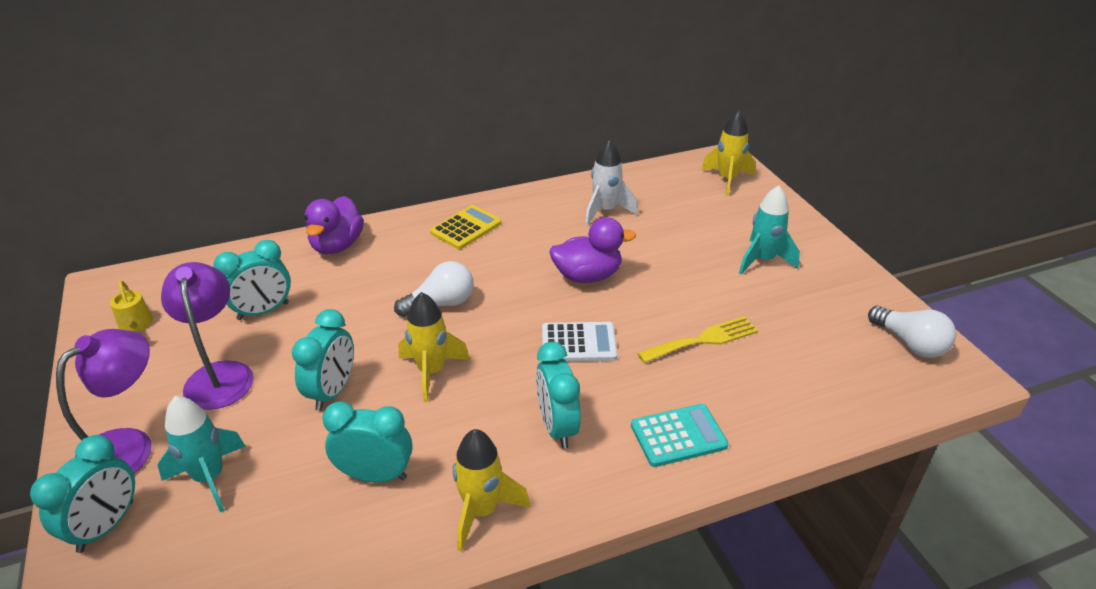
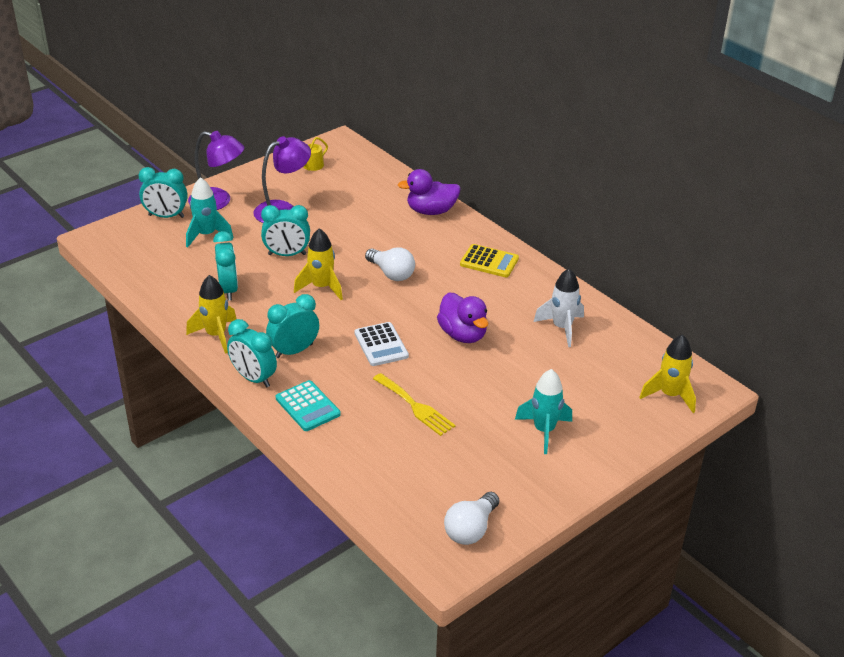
camera: 70 degrees right, 0 degrees up
turquoise clock [213,240,291,320] -> turquoise clock moved to [227,319,277,387]

